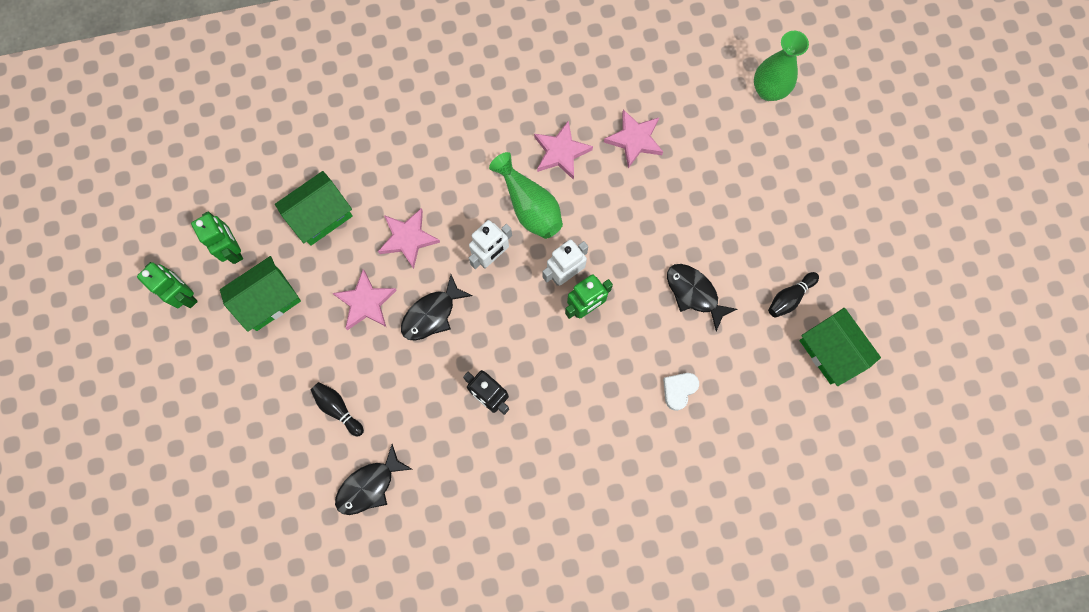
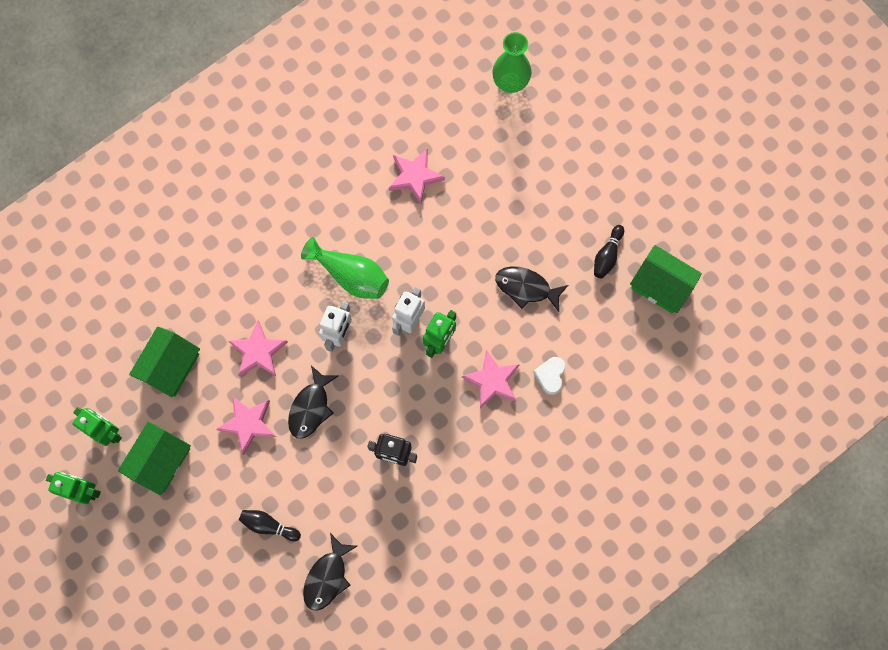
camera: 25 degrees left, 0 degrees up
pink star [534,120,593,180] -> pink star moved to [462,350,520,409]

